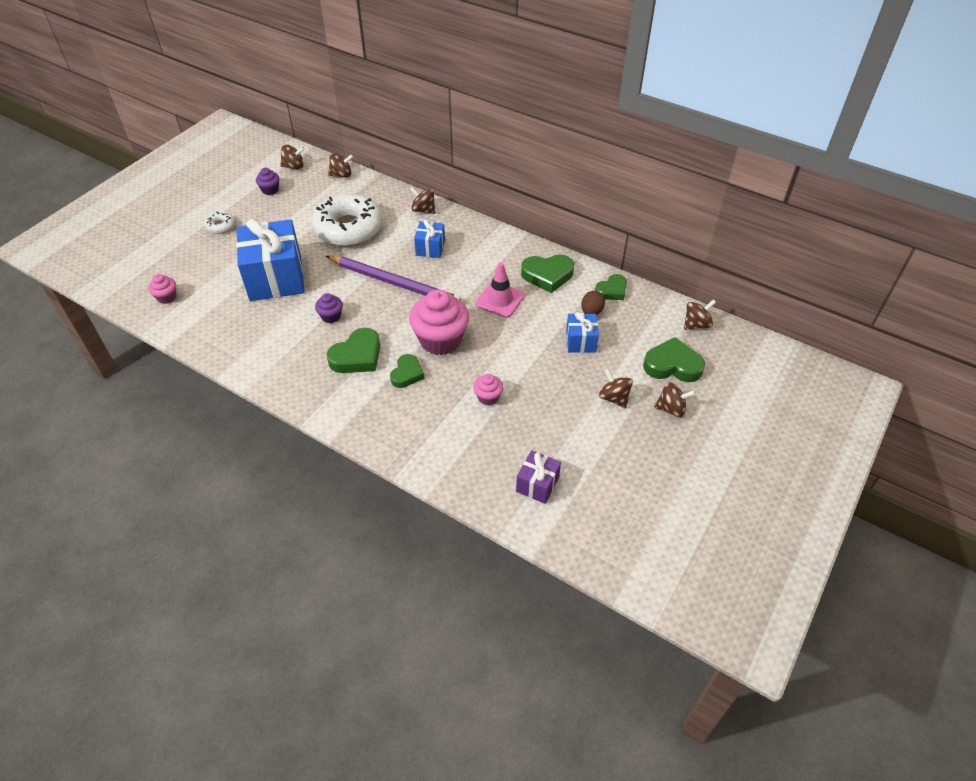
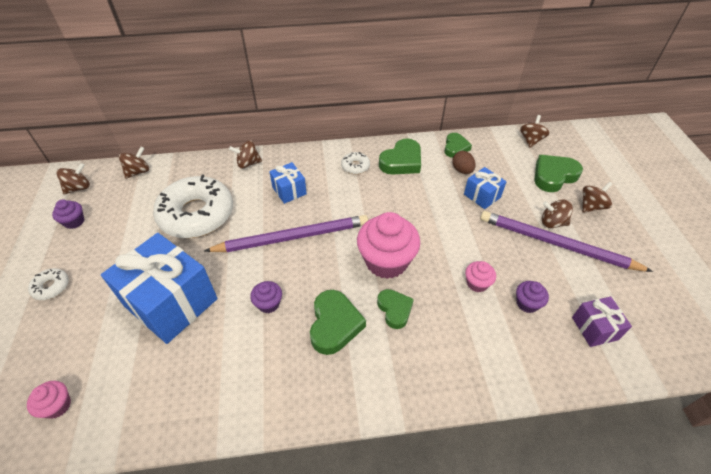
camera: 40 degrees left, 0 degrees up
pink traffic cone [475,262,525,318] -> none
none -> white donut [341,152,370,174]
none -> purple pencil [480,211,653,272]
none -> purple cupcake [516,281,549,313]

